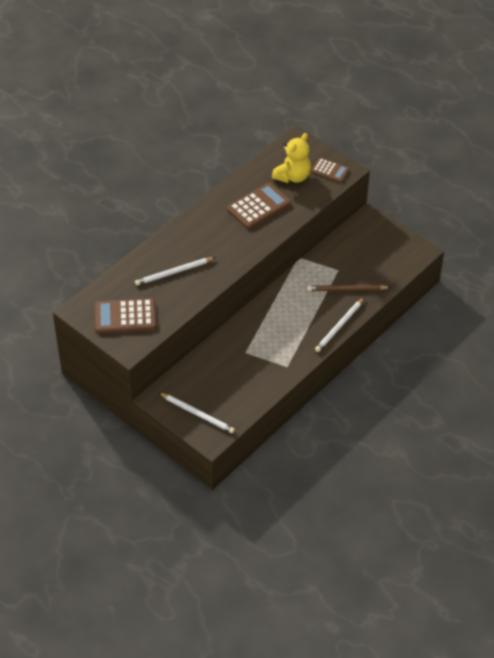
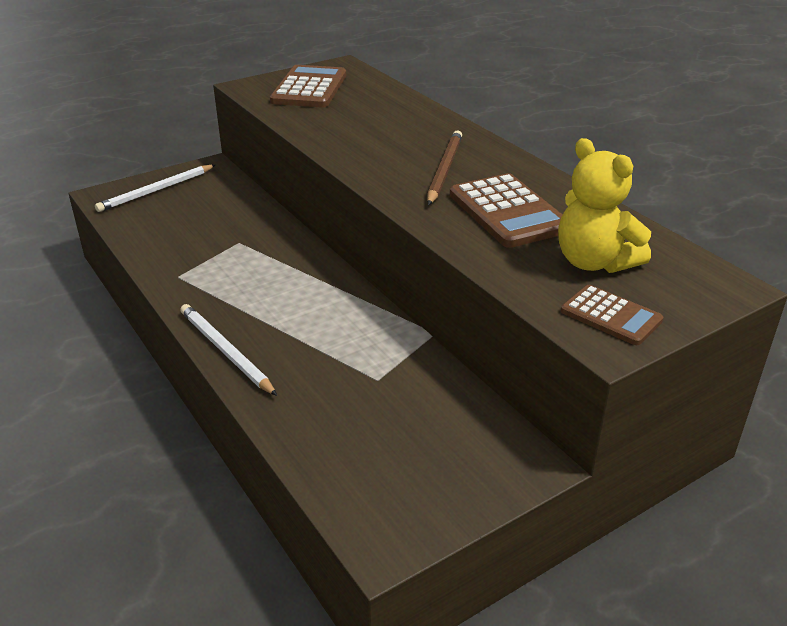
camera: 105 degrees right, 15 degrees down
white pencil [135,257,216,286] -> none
brown pencil [307,285,391,291] -> brown pencil moved to [427,131,462,205]
brown calculator [311,158,349,182] -> brown calculator turned 90 degrees counterclockwise [561,285,663,345]

